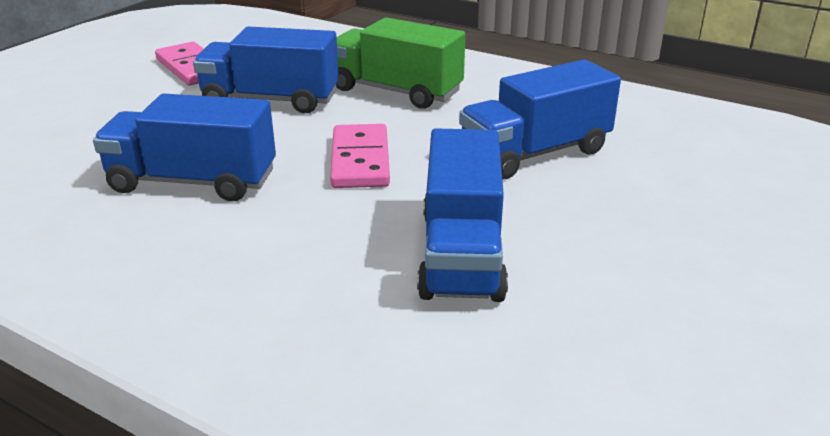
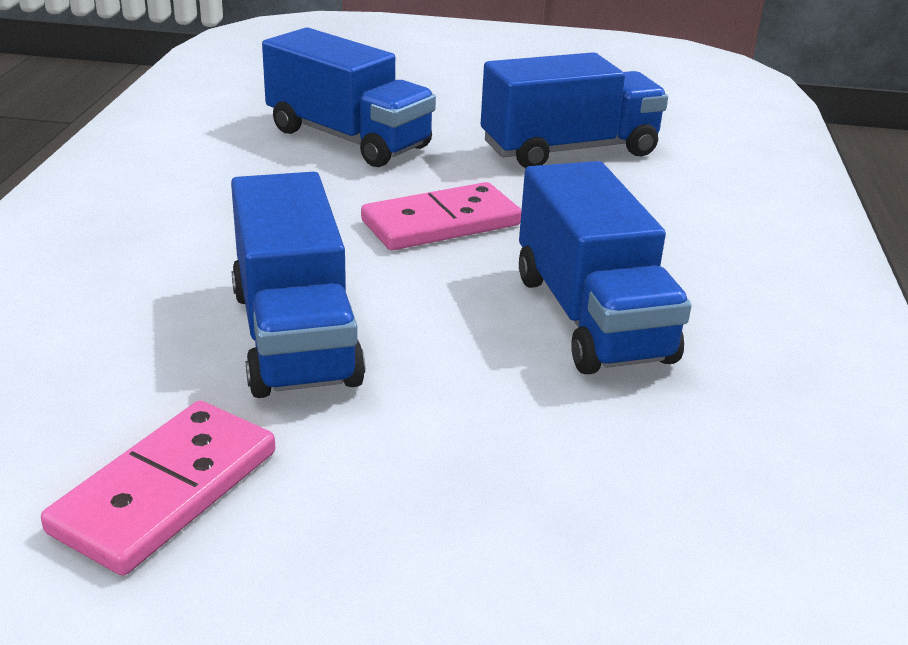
camera: 115 degrees left, 0 degrees up
green truck [336,17,465,109] -> none

